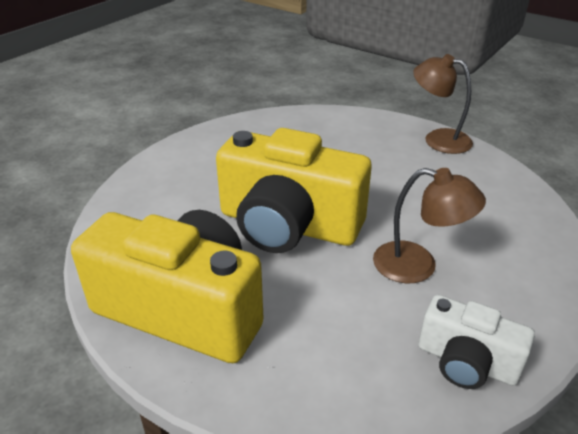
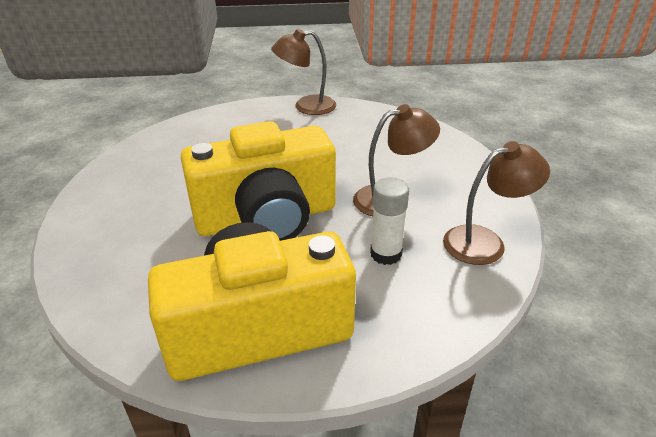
camera: 40 degrees left, 0 degrees up
white camera [419,295,535,389] -> brown lamp [443,141,550,265]
none -> white glue stick [370,177,409,265]

